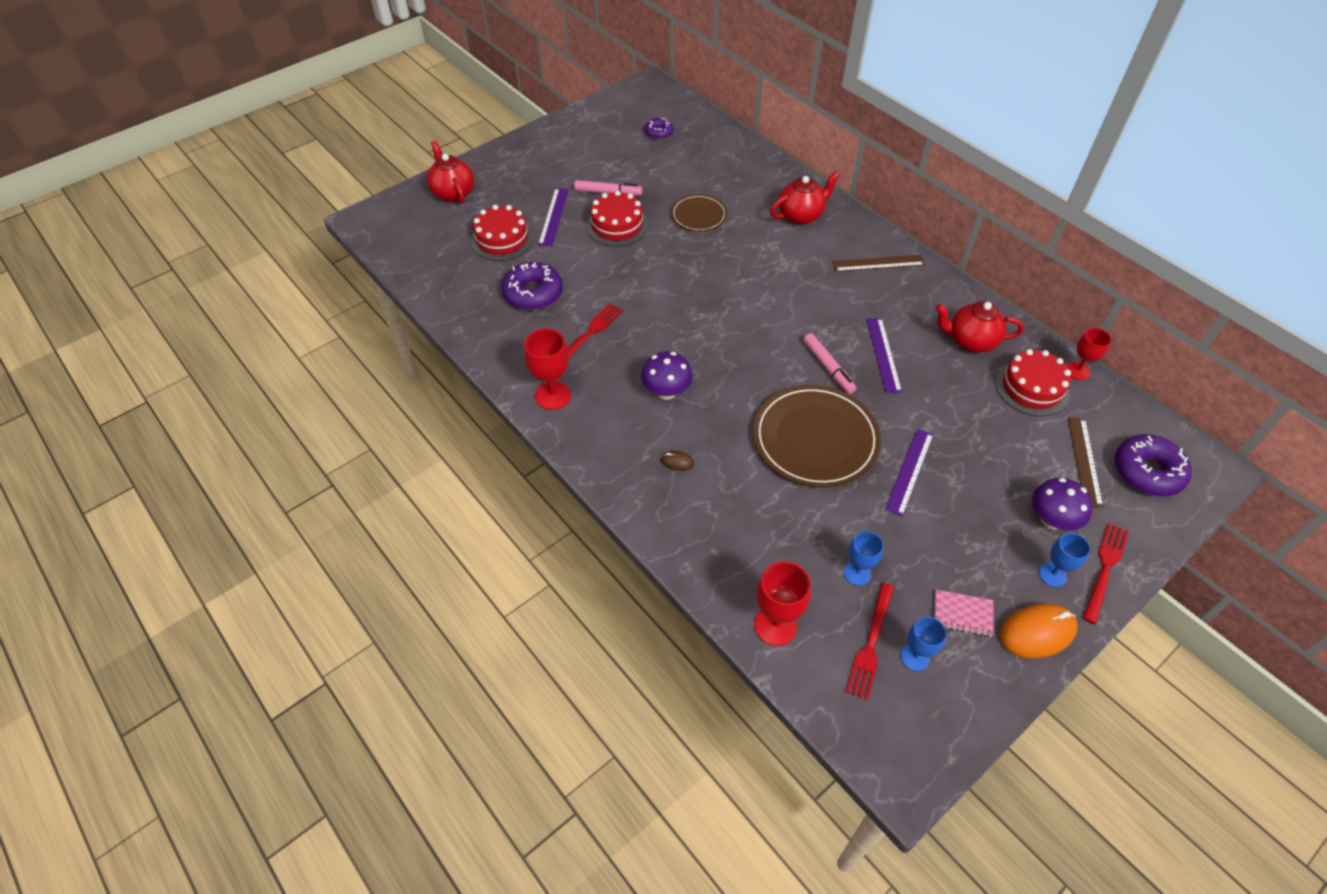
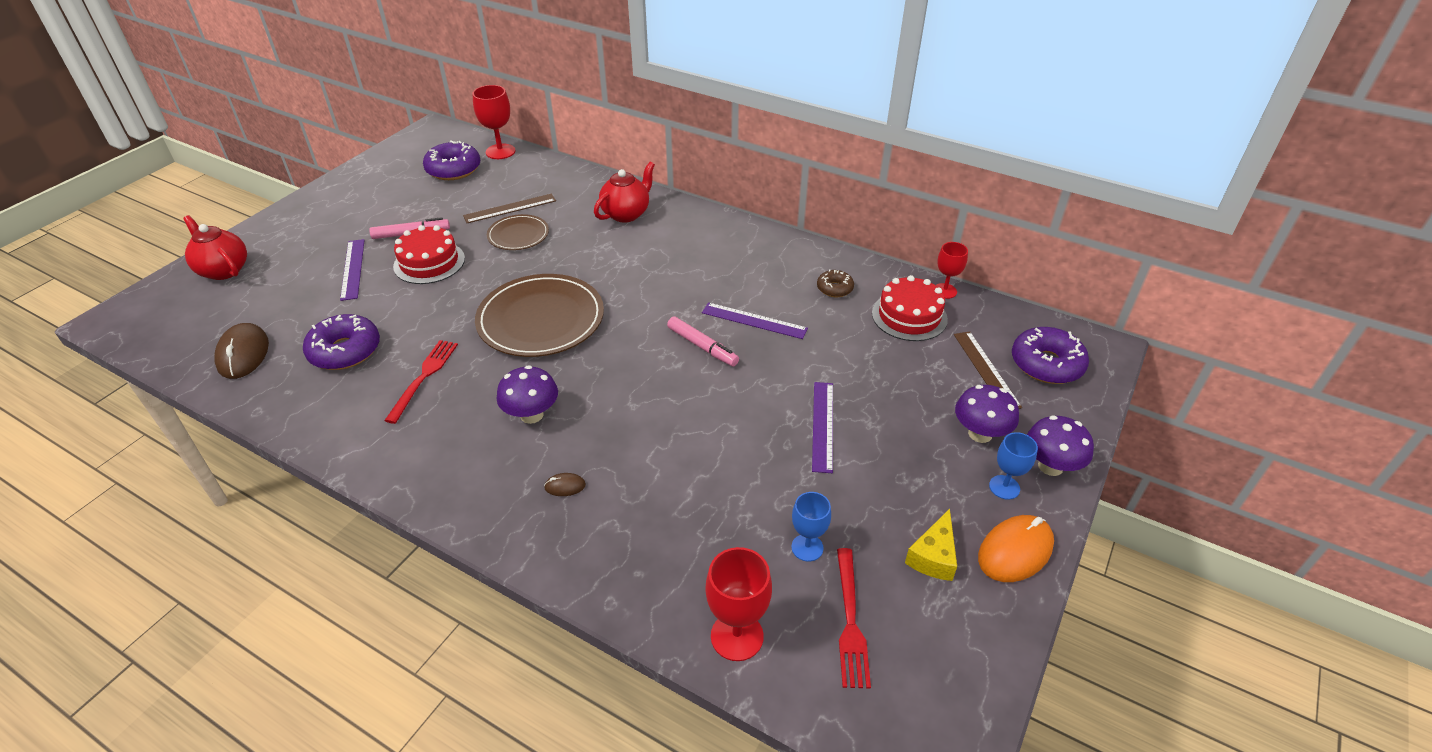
camera: 20 degrees left, 10 degrees down
red cake [471,205,534,261] -> none
red goblet [524,328,571,410] -> red goblet moved to [473,85,515,159]
purple donut [645,117,673,140] -> purple donut [423,140,480,180], size x1.79
brown plate [753,385,881,487] -> brown plate moved to [475,274,604,357]
brown ruler [832,255,925,272] -> brown ruler moved to [463,194,556,223]
purple ruler [866,318,902,393] -> purple ruler turned 45 degrees counterclockwise [702,302,808,339]
blue goblet [900,617,946,671] -> none
pink notebook [934,590,994,637] -> yellow cheese [905,509,957,581]
red teapot [935,301,1024,353] -> brown donut [817,269,854,297]
red fork [1083,523,1129,624] -> purple mushroom [1027,416,1094,476]
none -> brown mouse [214,323,269,379]

